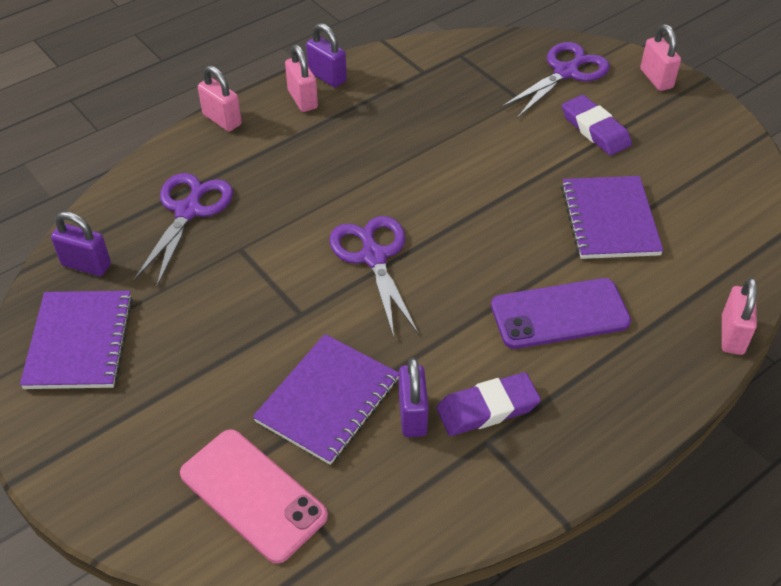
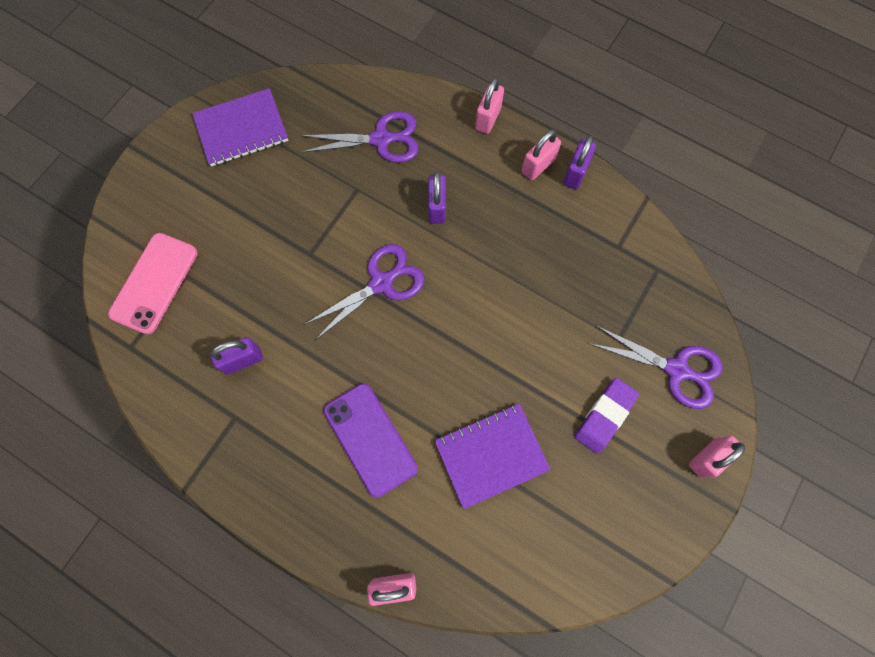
camera: 70 degrees right, 25 degrees up
purple padlock [51,211,111,276] -> purple padlock moved to [428,171,446,224]
purple notebook [253,334,399,465] -> none
purple eraser [436,372,541,436] -> none

